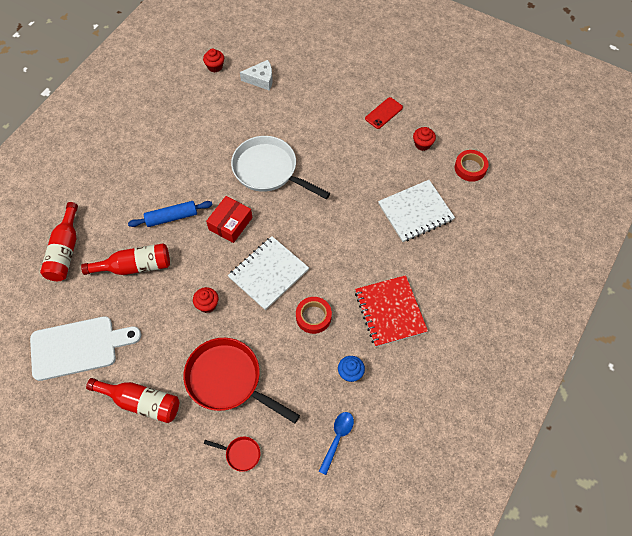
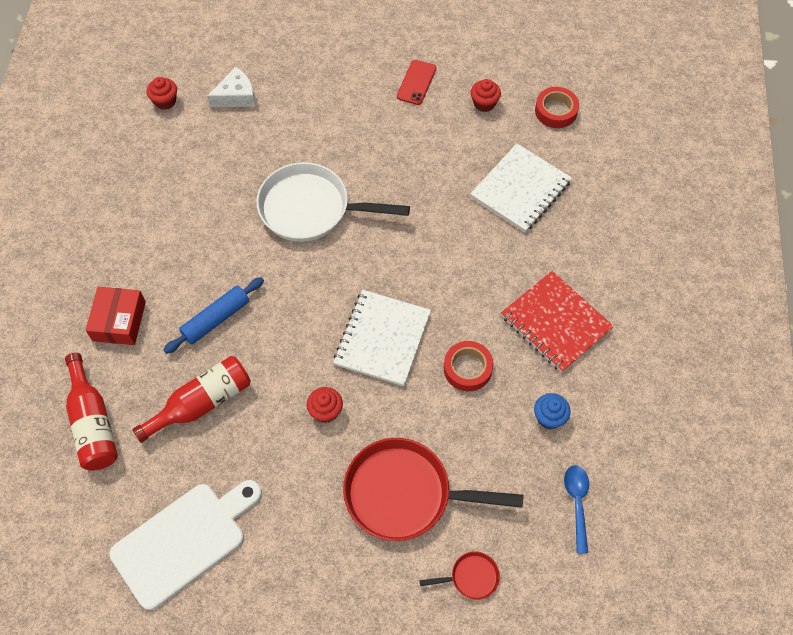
camera: 25 degrees left, 0 degrees up
red bottle [86,378,179,423] -> none
red box [206,196,252,243] -> red box moved to [85,287,146,345]

